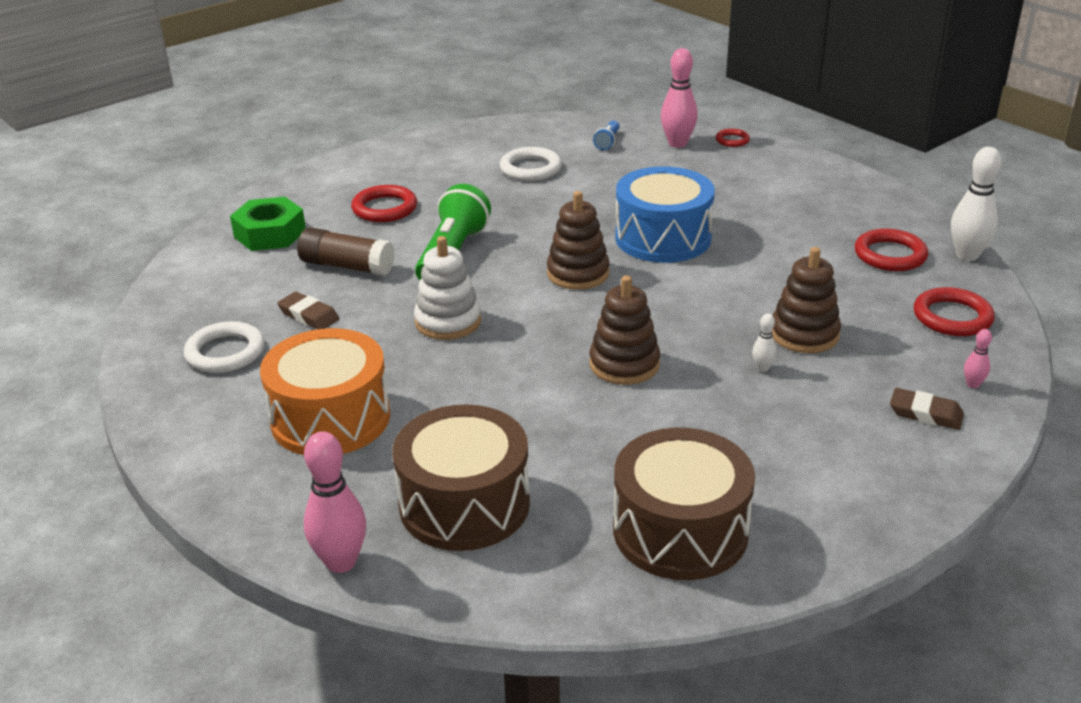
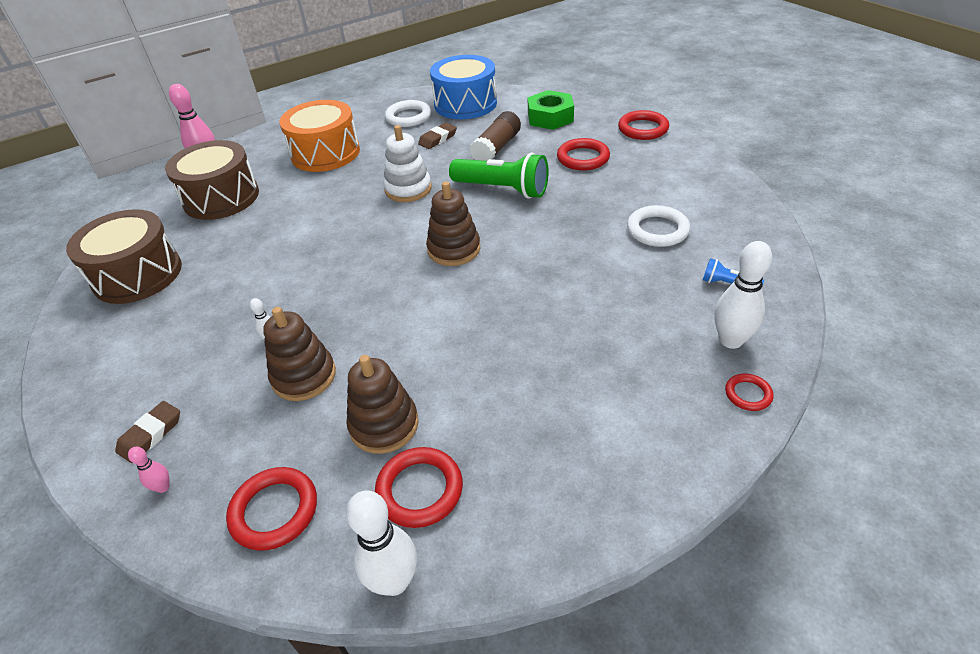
camera: 100 degrees right, 10 degrees up
brown stacking toy [589,276,660,385] -> brown stacking toy moved to [346,355,419,454]
blue drum [615,166,715,263] -> blue drum moved to [430,55,497,119]
pink bowling pin [661,48,698,148] -> white bowling pin [714,241,772,349]
none -> red ring [618,110,669,140]

